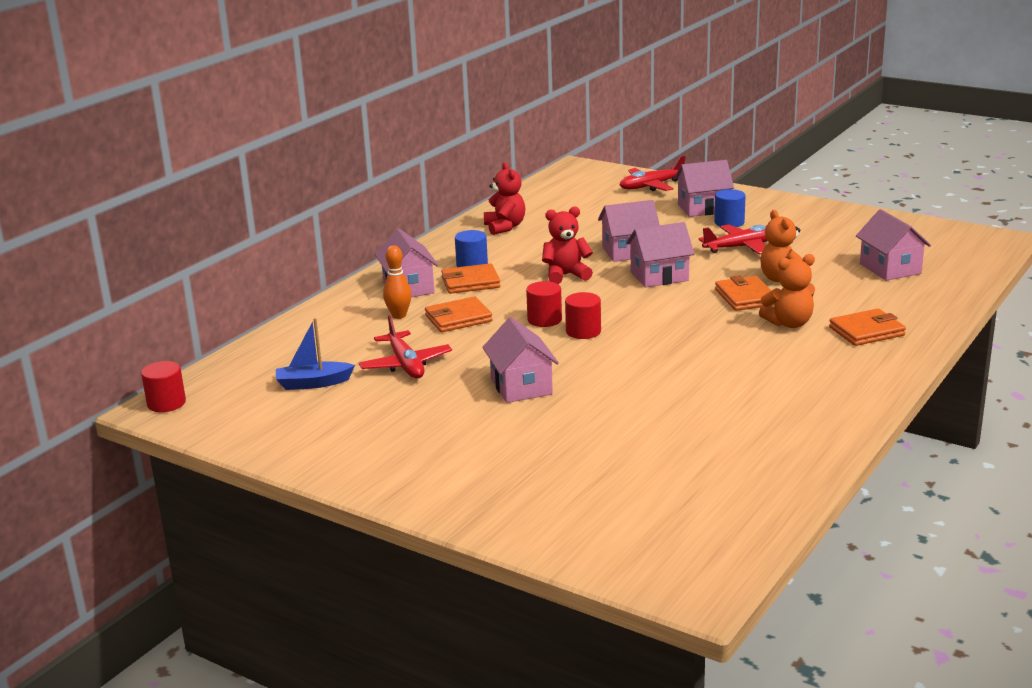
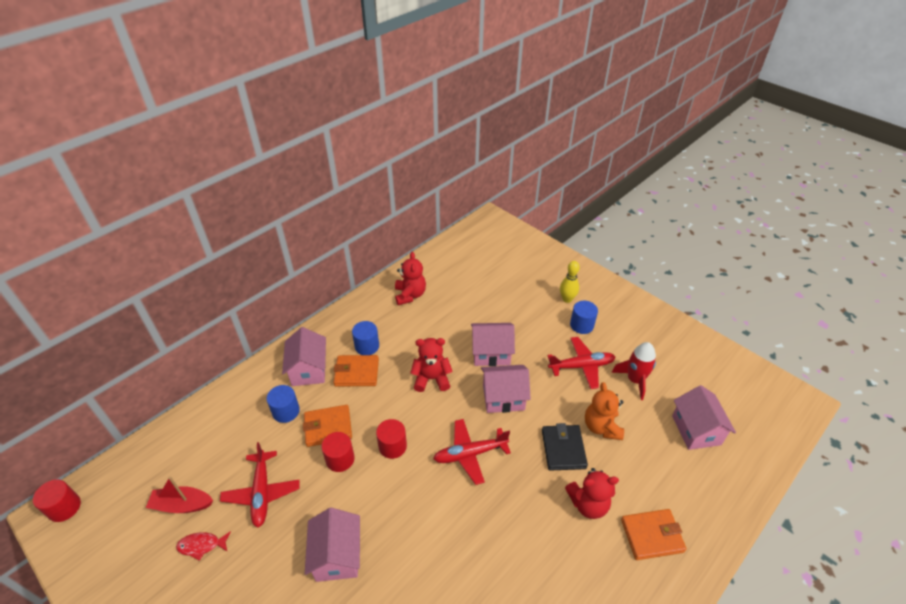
camera: 10 degrees right, 20 degrees up
blue boat [276,318,355,390] -> red boat [146,477,213,513]
orange bowling pin [383,245,411,319] -> blue cylinder [267,385,300,423]
red cylinder [565,292,601,339] -> red cylinder moved to [321,432,355,472]
red plane [620,155,685,191] -> red plane moved to [433,419,511,485]
pink house [674,160,734,217] -> yellow bowling pin [560,261,580,303]
orange wallet [715,275,775,311] -> black wallet [542,423,588,471]
orange teddy bear [759,254,815,328] -> red teddy bear [565,468,619,519]
none -> red fish [176,531,231,561]
none -> red rocket [611,342,656,400]

